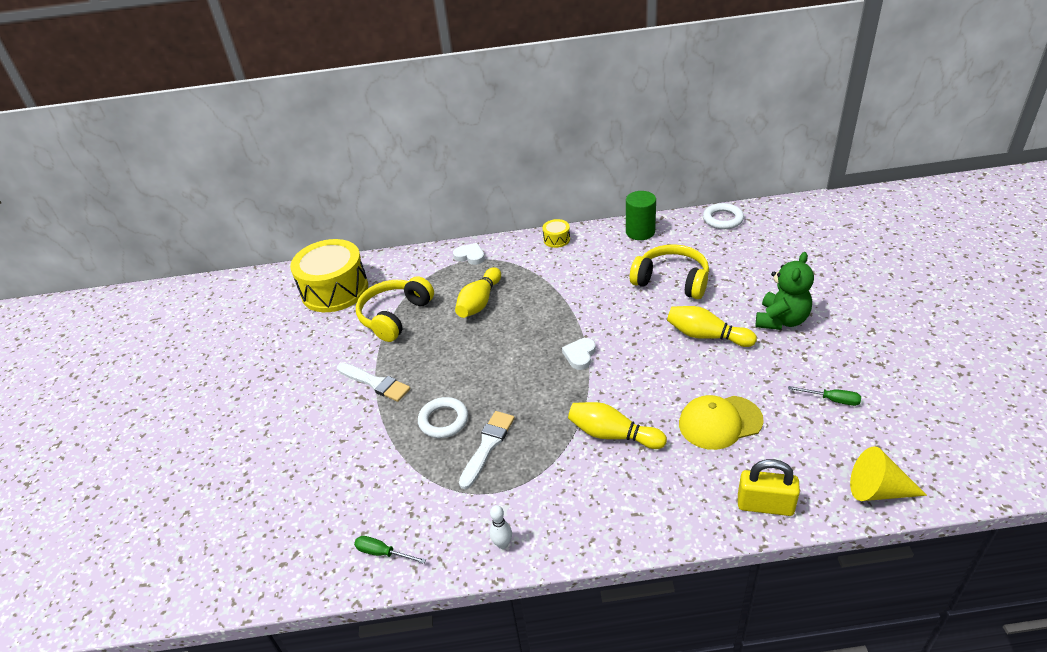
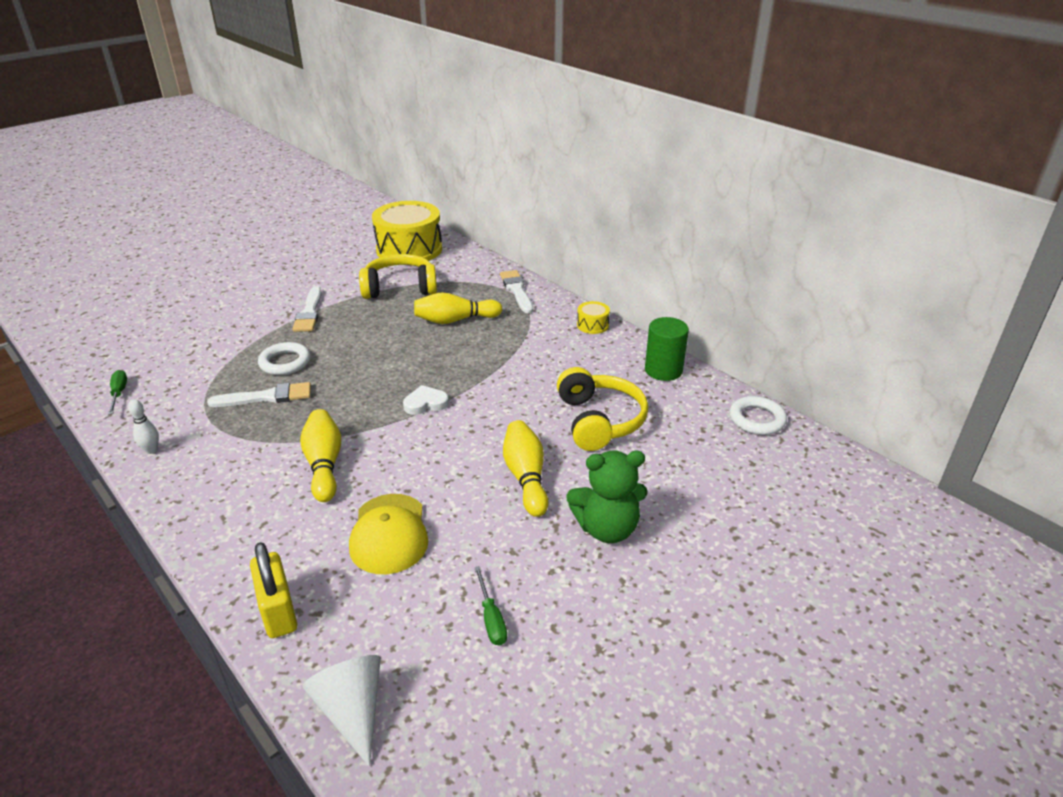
camera: 50 degrees right, 5 degrees down
white heart [453,243,485,265] -> white brush [500,270,533,313]
yellow cap [679,395,764,450] -> yellow cap turned 135 degrees counterclockwise [349,494,428,574]
yellow cone [850,446,927,501] -> white cone [302,655,381,767]

